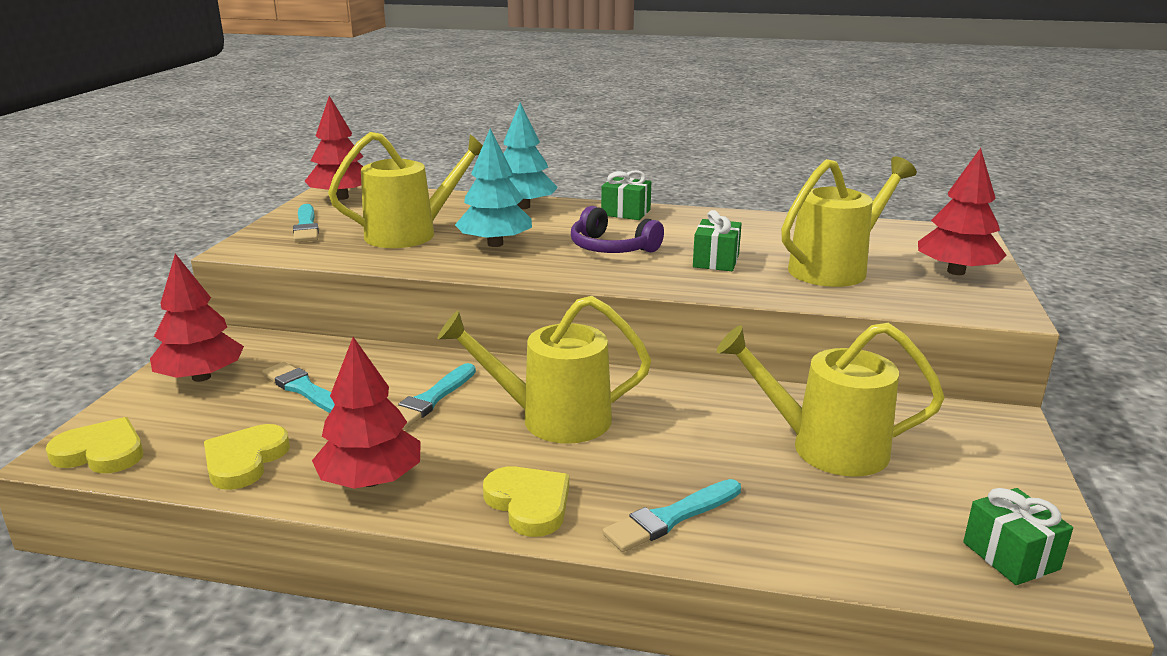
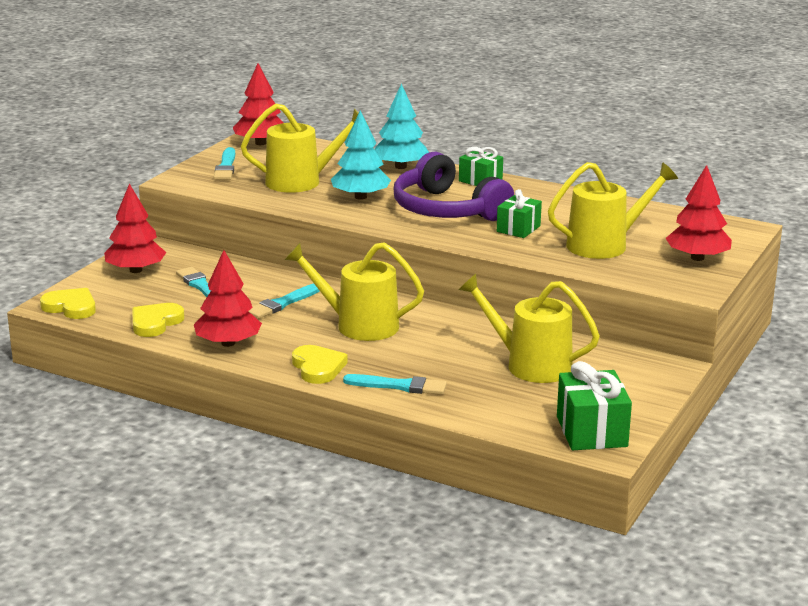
camera: 15 degrees right, 0 degrees up
purple headphones [571,206,664,253] -> purple headphones [394,151,514,221], size x1.66
turquoise brush [603,479,741,552] -> turquoise brush turned 150 degrees counterclockwise [343,374,447,395]
green gift [963,488,1073,585] -> green gift [557,361,632,450], size x1.55

